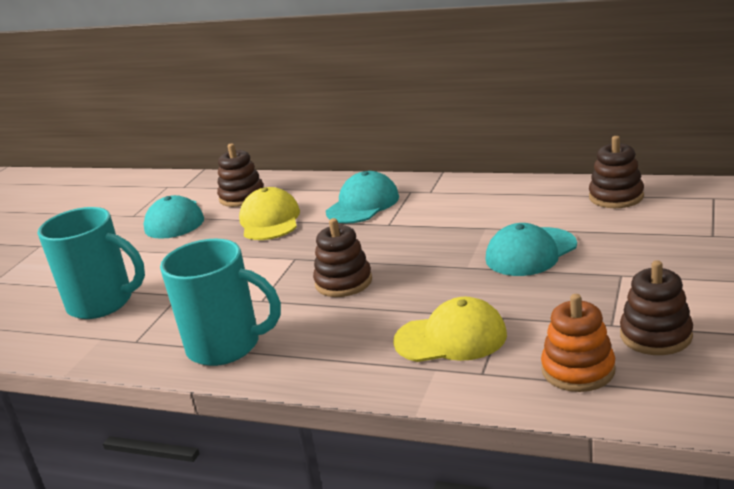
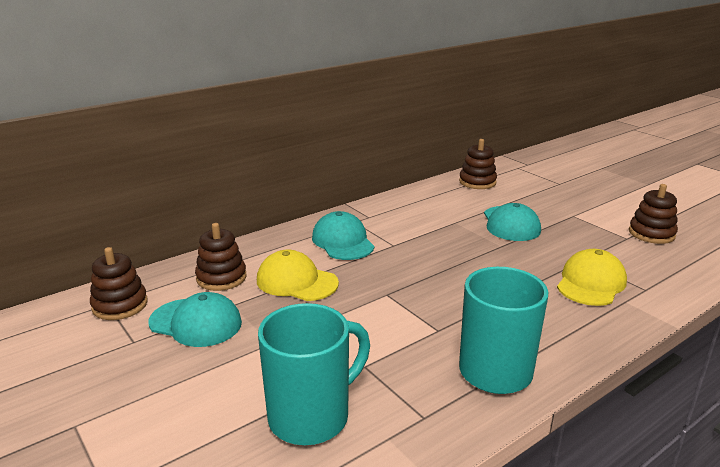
camera: 60 degrees left, 0 degrees up
brown stacking toy [313,218,372,297] -> brown stacking toy moved to [90,247,148,320]
orange stacking toy [541,294,616,392] -> none

